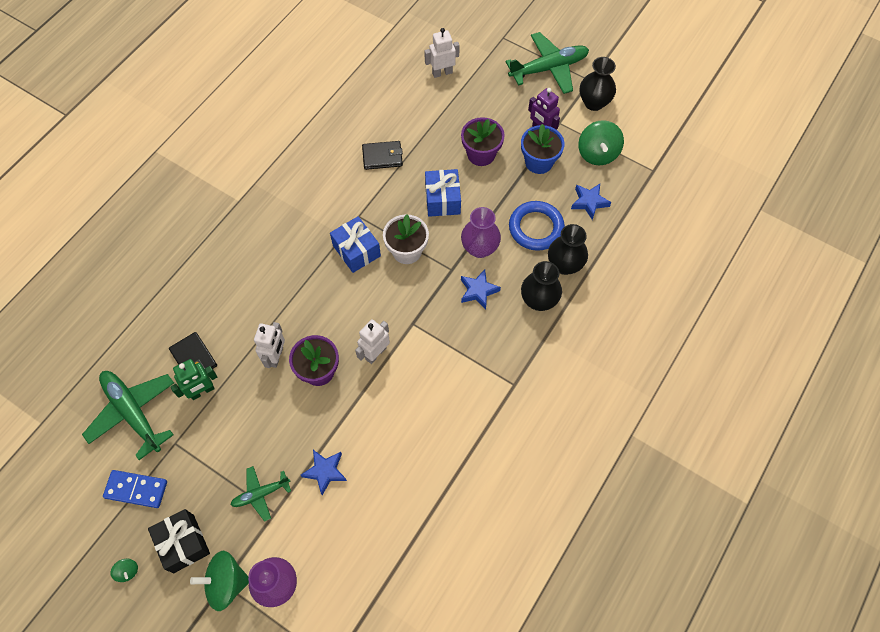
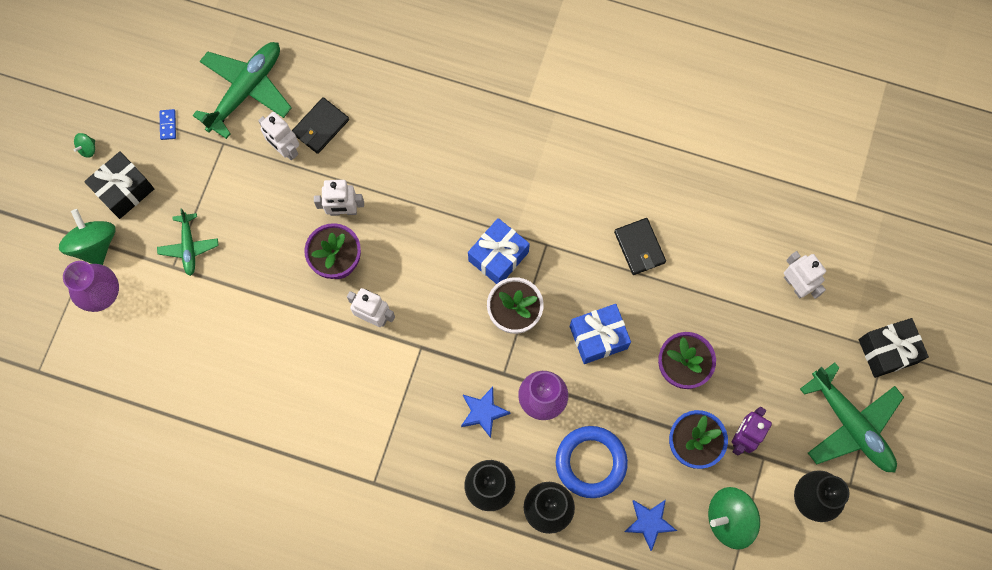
camera: 75 degrees right, 10 degrees up
blue domino [103,470,167,508] -> blue domino [160,109,176,140], size x0.52
green robot [171,359,217,400] -> white robot [258,112,299,160]
green plane [230,466,291,522] -> green plane turned 150 degrees counterclockwise [157,209,219,276]
blue star [301,450,347,495] -> none
none -> black gift [859,318,929,378]

